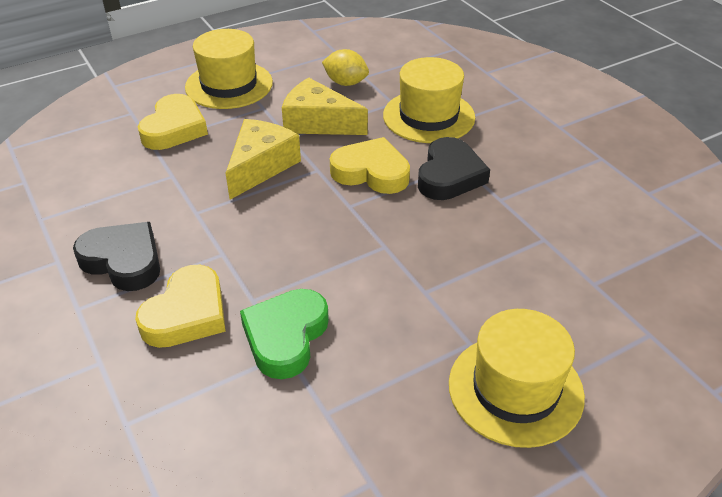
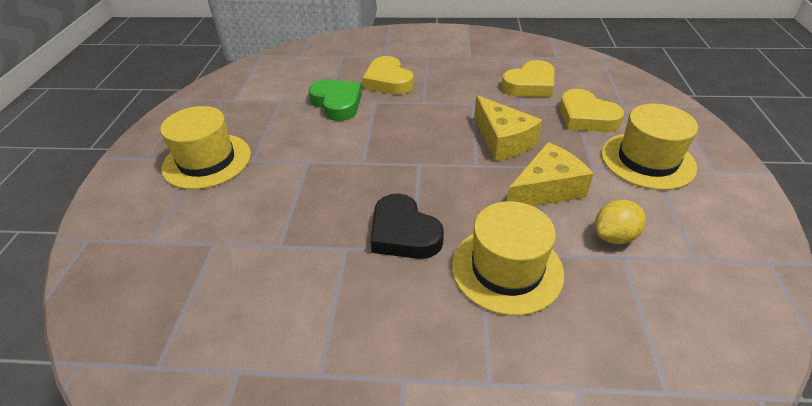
camera: 125 degrees right, 0 degrees up
black heart [73,222,160,291] -> none
yellow heart [330,137,410,194] -> yellow heart moved to [501,60,554,97]

